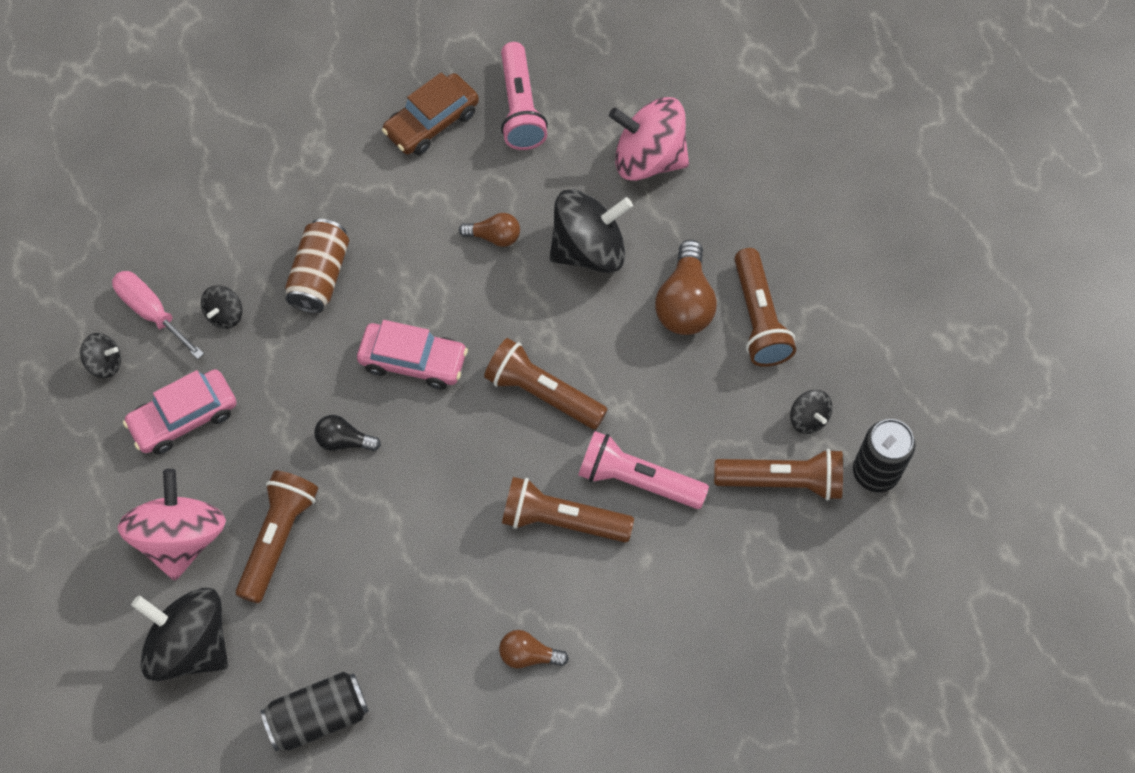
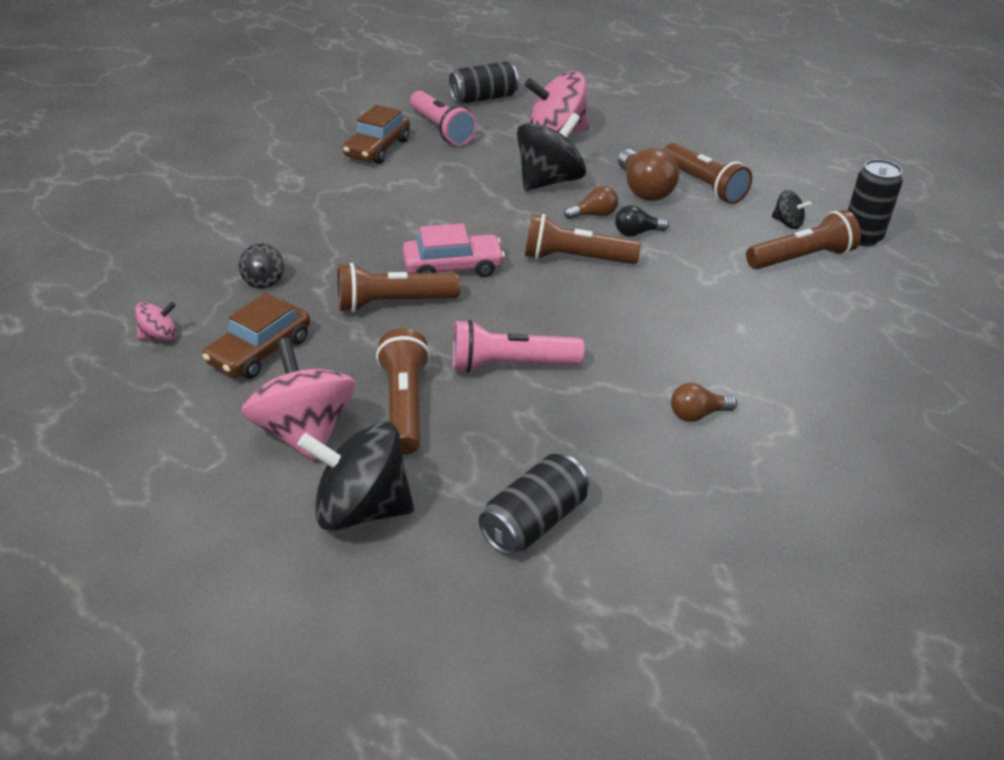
camera: 25 degrees left, 25 degrees down
black spinning top [80,333,121,378] -> pink spinning top [135,302,177,340]
pink screwdriver [112,271,204,359] -> none
pink car [123,369,237,454] -> brown car [202,293,310,379]
brown can [285,219,349,313] -> none
black light bulb [314,415,381,451] -> black light bulb moved to [615,205,669,237]
brown light bulb [459,213,520,247] -> brown light bulb moved to [564,186,618,219]
brown flashlight [502,477,634,542] -> brown flashlight moved to [338,263,460,312]
pink flashlight [578,431,709,509] -> pink flashlight moved to [453,320,584,373]
none -> black can [449,61,519,104]

